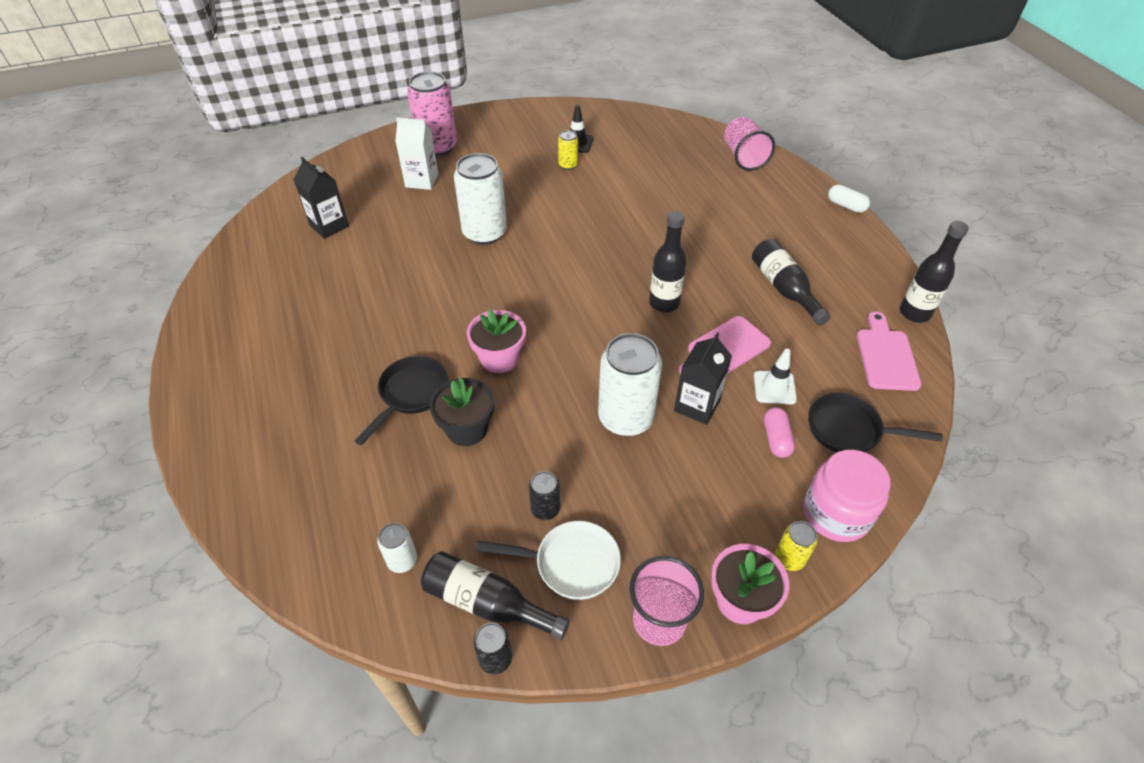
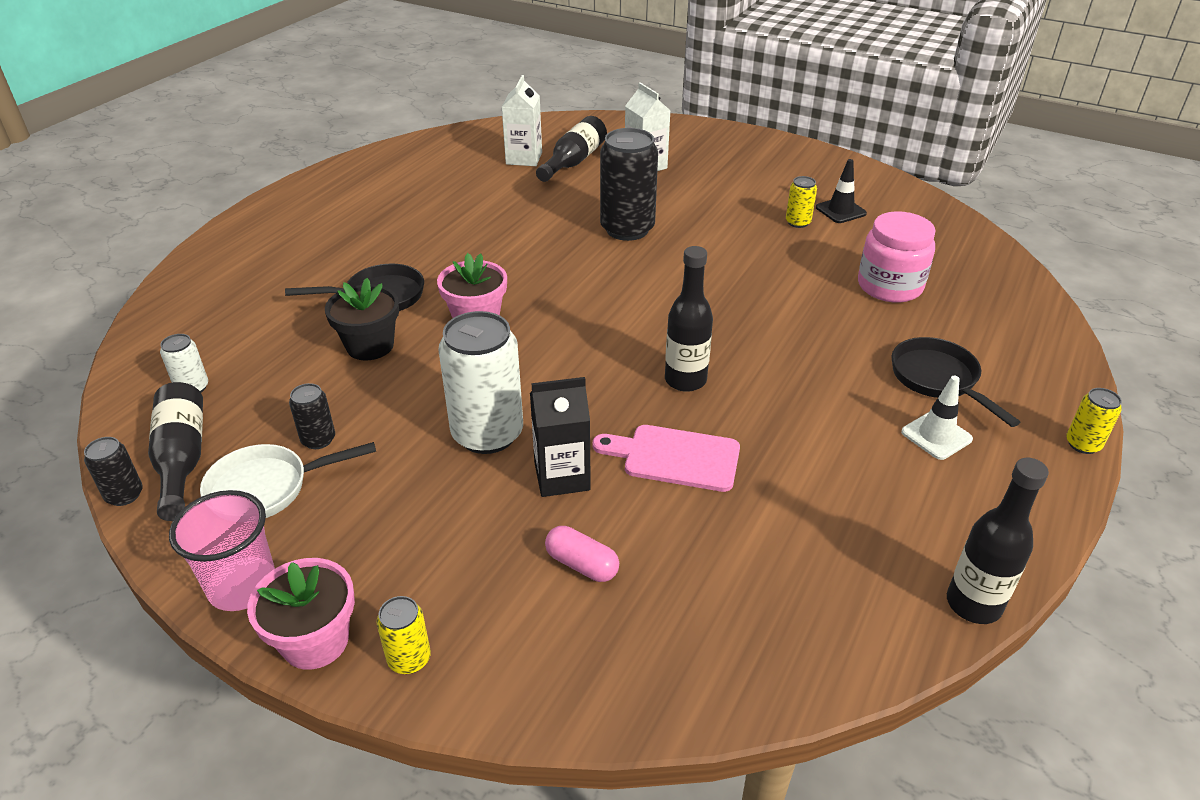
camera: 50 degrees right, 10 degrees down
black carton [293,157,349,239] -> white carton [502,75,542,166]
pink can [407,71,457,156] -> none
white can [454,153,507,245] -> black can [600,128,658,241]
white pan [476,521,621,600] -> white pan turned 105 degrees clockwise [200,442,376,518]
pink cup [724,117,775,171] -> none
black bottle [752,239,830,326] -> black bottle moved to [536,116,607,182]
white traffic cone [754,349,797,404] -> white traffic cone moved to [901,376,973,460]
pink capsule [764,407,795,458] -> pink capsule turned 75 degrees clockwise [545,526,619,582]
pink jar [804,450,891,542] -> pink jar moved to [858,211,936,303]
black pan [808,393,943,453] -> black pan moved to [891,337,1020,427]
white capsule [828,185,870,213] -> yellow can [1066,388,1122,454]
pink cutting board [857,311,922,391] -> none

